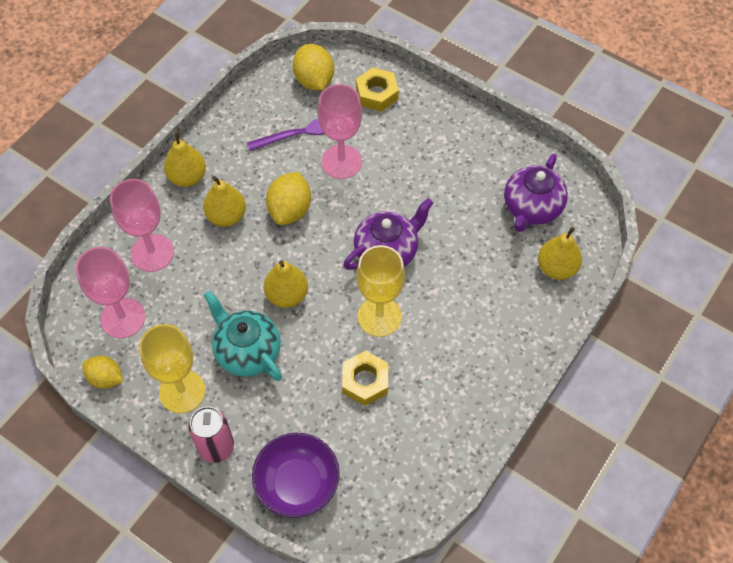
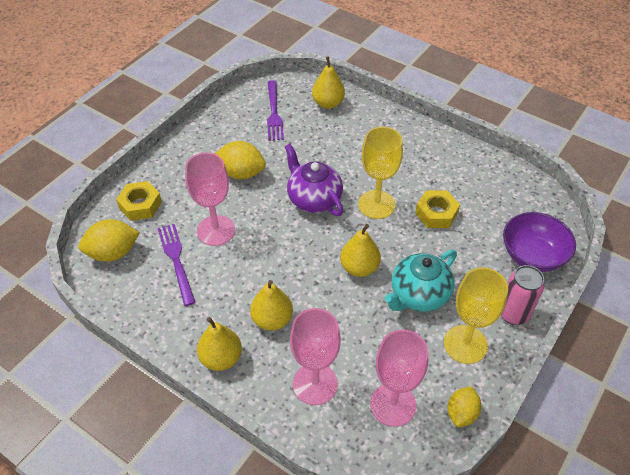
camera: 90 degrees left, 10 degrees down
yellow lemon [266,172,311,225] -> yellow lemon moved to [215,141,266,179]
purple teapot [504,153,568,232] -> purple fork [267,81,284,141]

